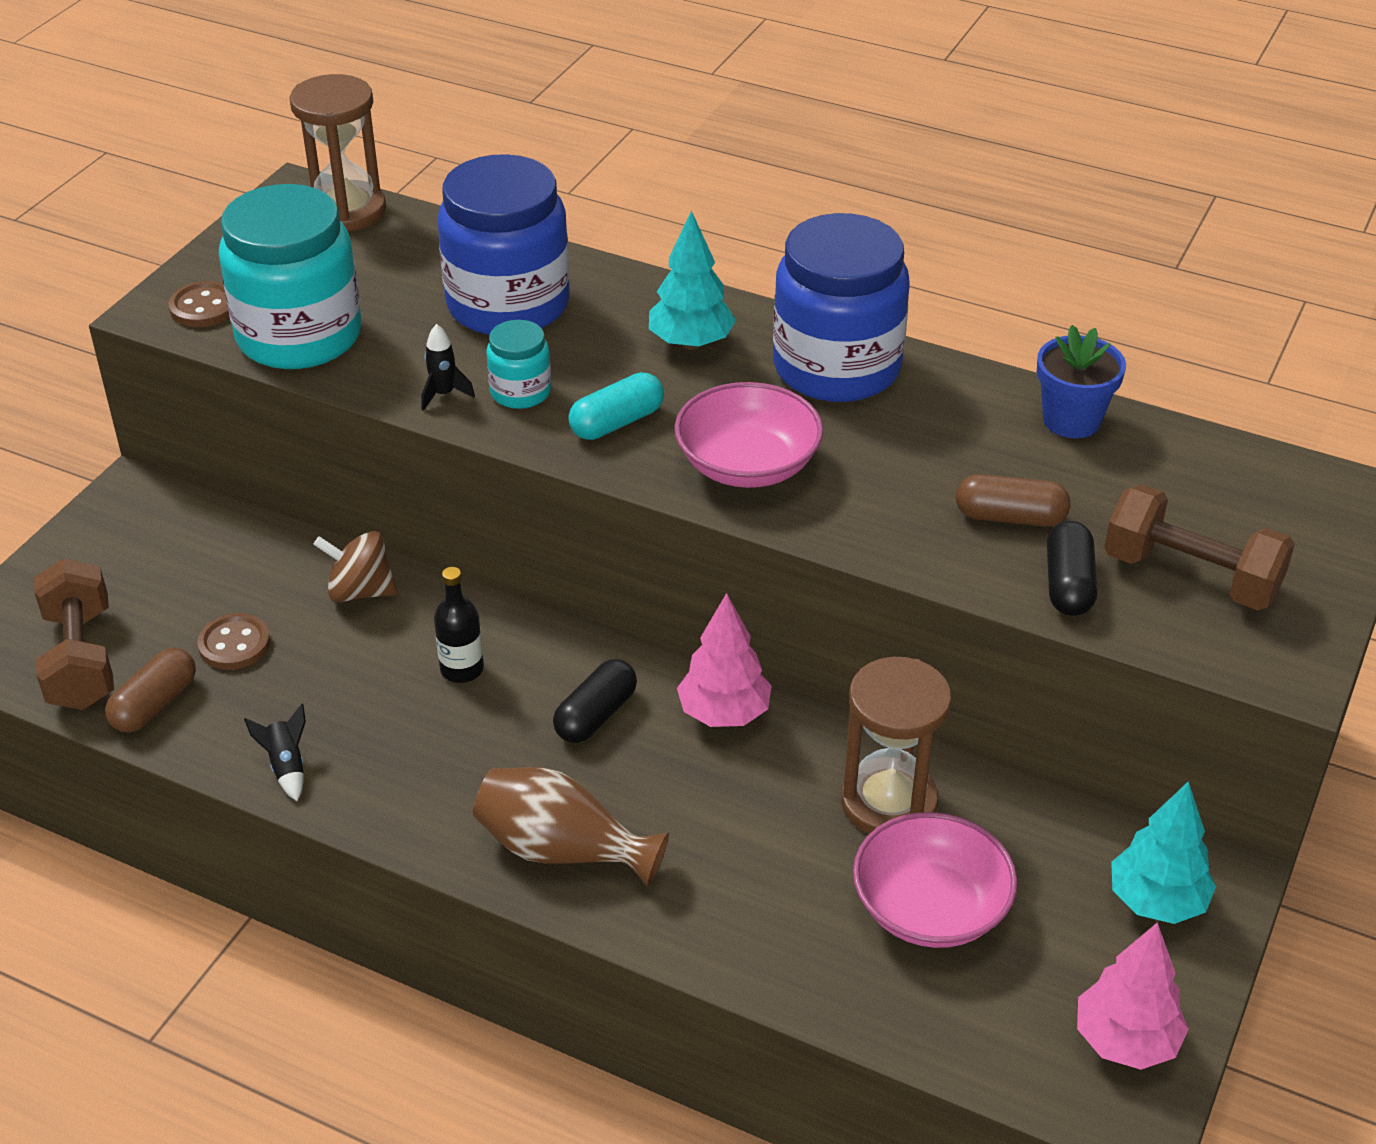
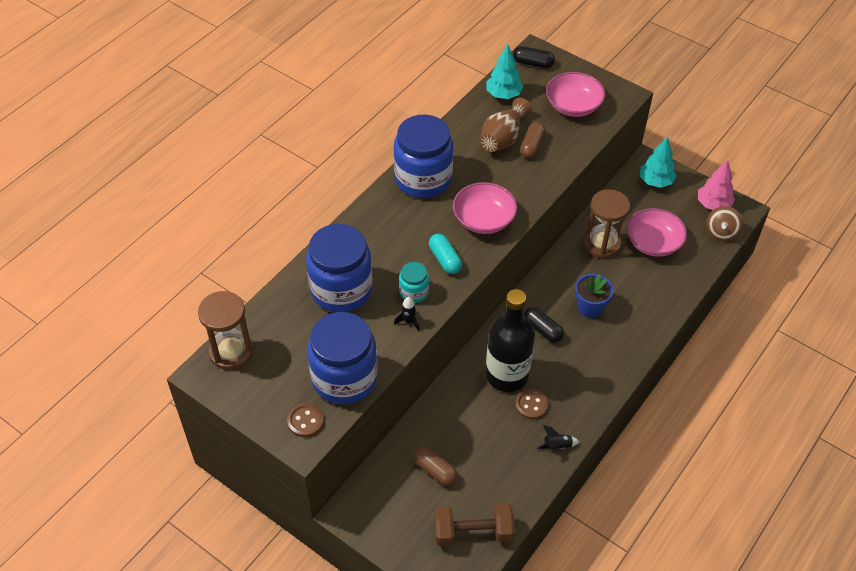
camera: 80 degrees left, 10 degrees up
brown capsule [105,648,196,732] -> brown capsule moved to [413,446,458,486]
brown button [197,613,270,670] -> brown button moved to [515,389,549,420]
turquoise jar [219,184,362,369] -> blue jar [307,312,378,404]
brown spinning top [313,531,397,602] -> brown spinning top moved to [706,206,743,241]
black bottle [434,567,484,683] -> black bottle [486,289,535,392], size x2.21
brown vase [473,767,669,888] -> brown vase moved to [480,98,532,152]
turquoise tree [649,210,736,350] -> turquoise tree moved to [486,44,523,99]
pink tree [677,593,772,727] -> none
blue flower pot [1037,325,1126,438] -> blue flower pot moved to [575,274,613,318]
black capsule [1047,521,1098,616] -> black capsule moved to [513,46,555,68]
brown dumbbell [1104,484,1295,610] -> pink bowl [546,72,605,117]

